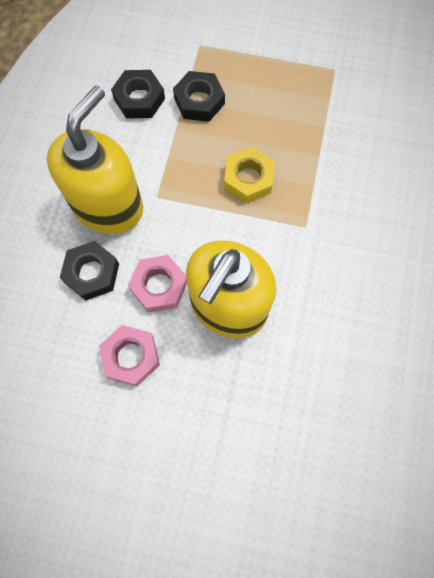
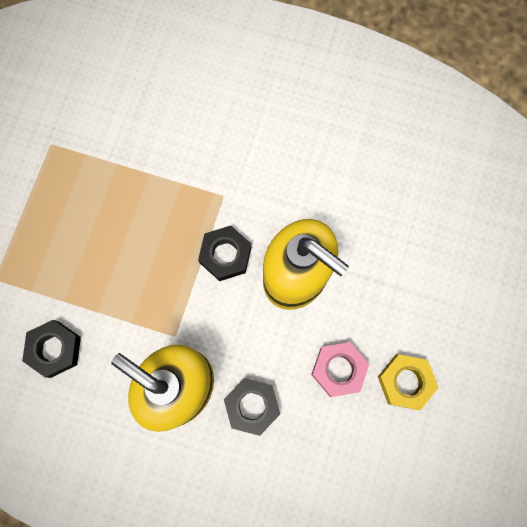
camera: 85 degrees left, 5 degrees up
pink nut [128,255,187,313] -> none
black nut [173,71,225,122] -> black nut moved to [198,225,251,281]
yellow nut [224,147,274,203] -> yellow nut moved to [378,354,438,410]

